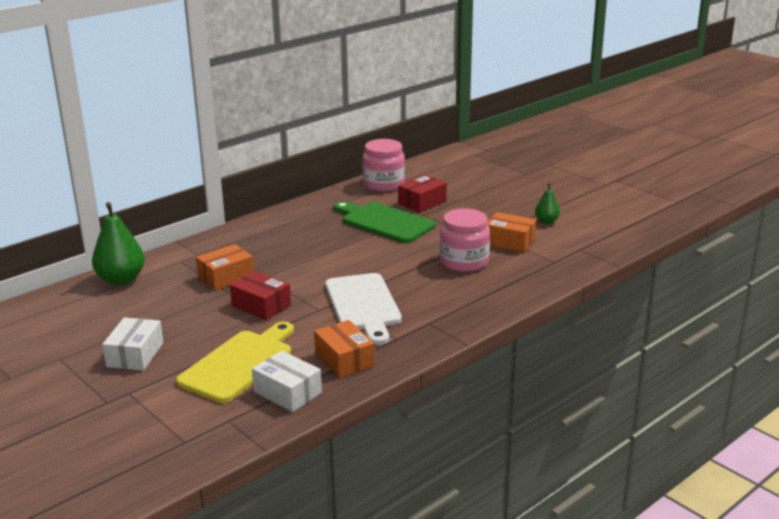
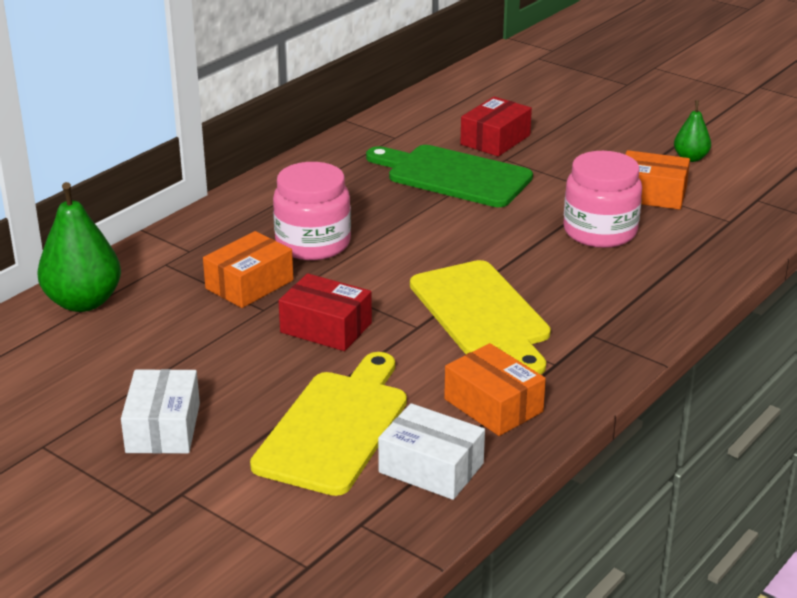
camera: 10 degrees left, 5 degrees up
white cutting board [325,273,402,345] -> yellow cutting board [410,260,551,374]
pink jar [363,139,405,192] -> pink jar moved to [273,162,351,260]

